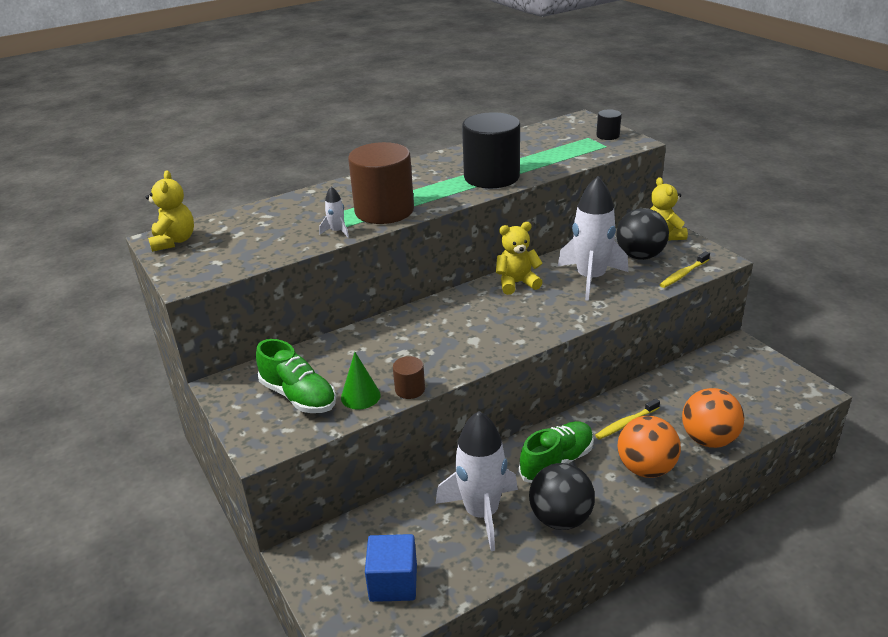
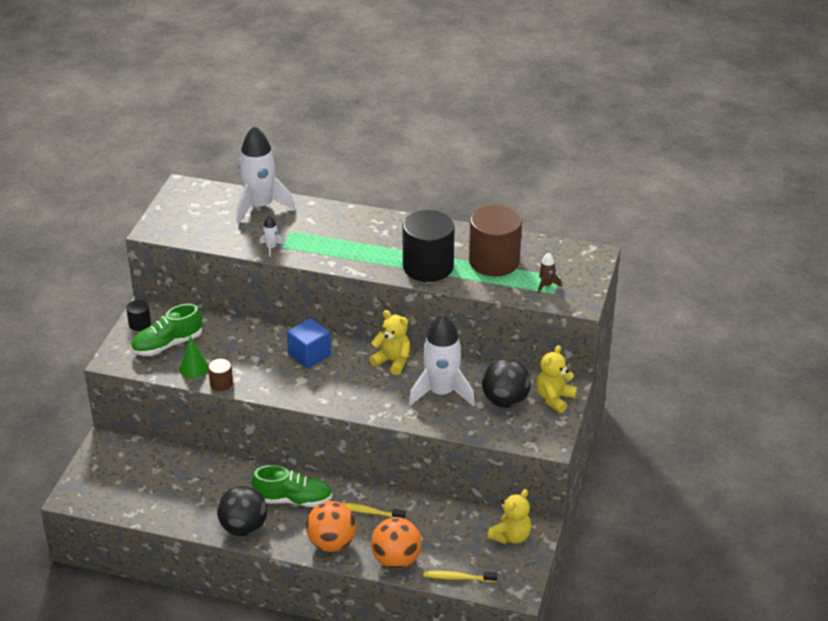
camera: 45 degrees right, 5 degrees up
yellow teddy bear [146,170,194,252] -> yellow teddy bear moved to [487,489,532,544]
green shoe [256,339,336,413] -> green shoe turned 60 degrees clockwise [131,304,202,356]
brown cylinder [348,142,414,224] -> brown cylinder moved to [469,205,522,276]
blue cube [365,534,417,602] -> blue cube moved to [287,318,331,368]
white rocket [436,411,518,551] -> white rocket moved to [237,126,295,224]
black cylinder [596,109,621,140] -> black cylinder moved to [126,300,151,331]
yellow toothbrush [660,251,710,288] -> yellow toothbrush moved to [424,571,497,582]
none -> brown rocket [538,253,562,293]

